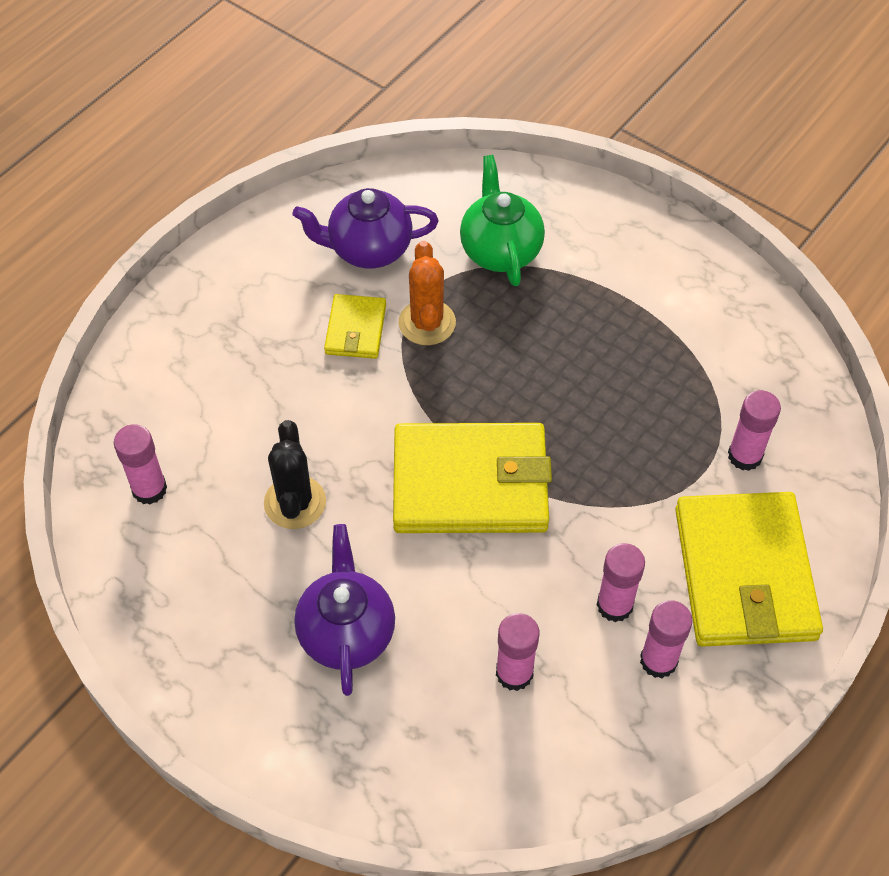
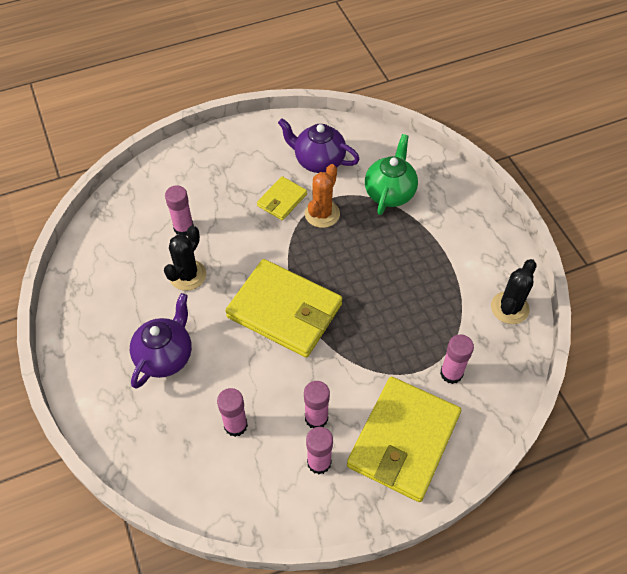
camera: 30 degrees right, 0 degrees up
pink glue stick [114,424,167,505] -> pink glue stick moved to [165,186,194,236]
none -> black cactus [491,259,537,324]

